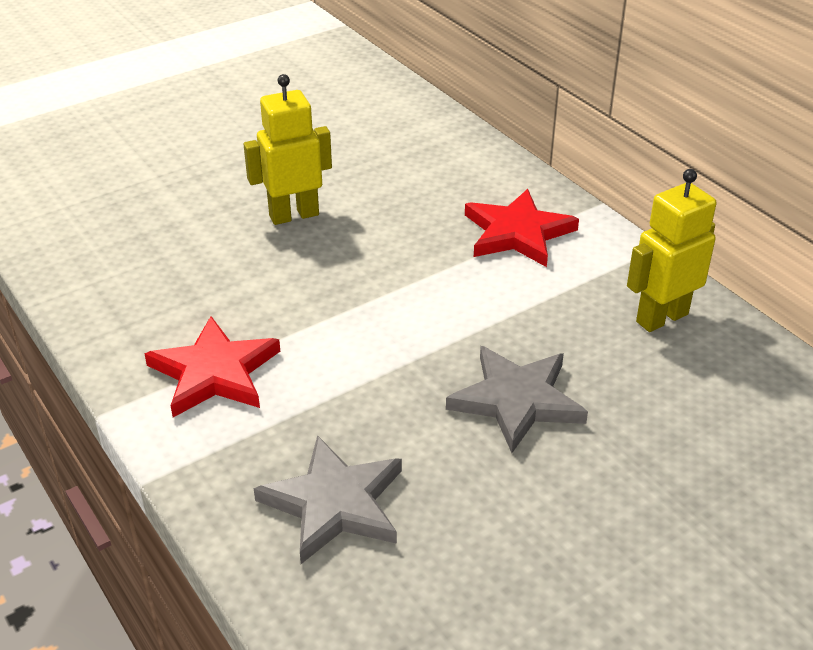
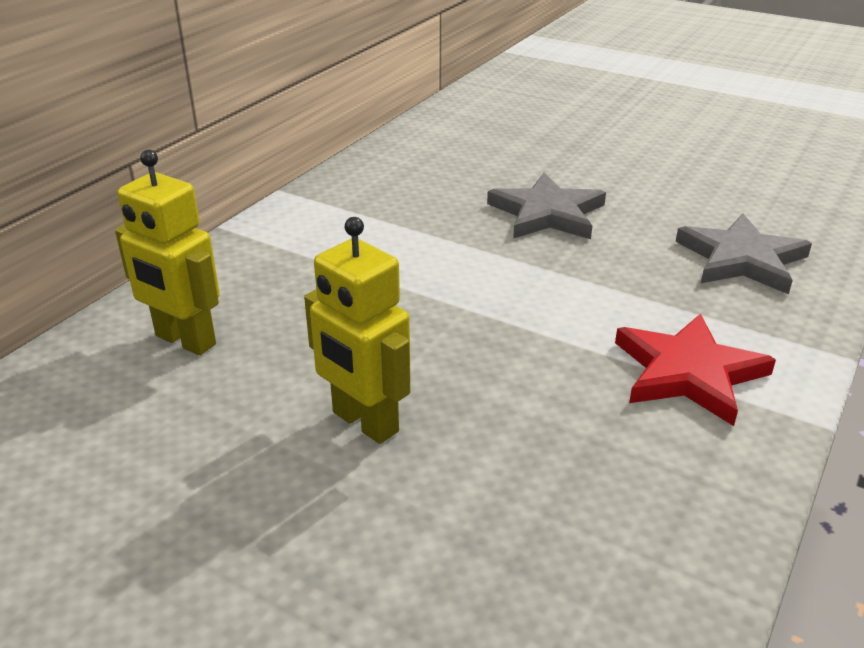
camera: 115 degrees left, 5 degrees down
red star [465,189,579,267] -> none
yellow robot [627,169,717,332] -> yellow robot moved to [115,150,220,355]

